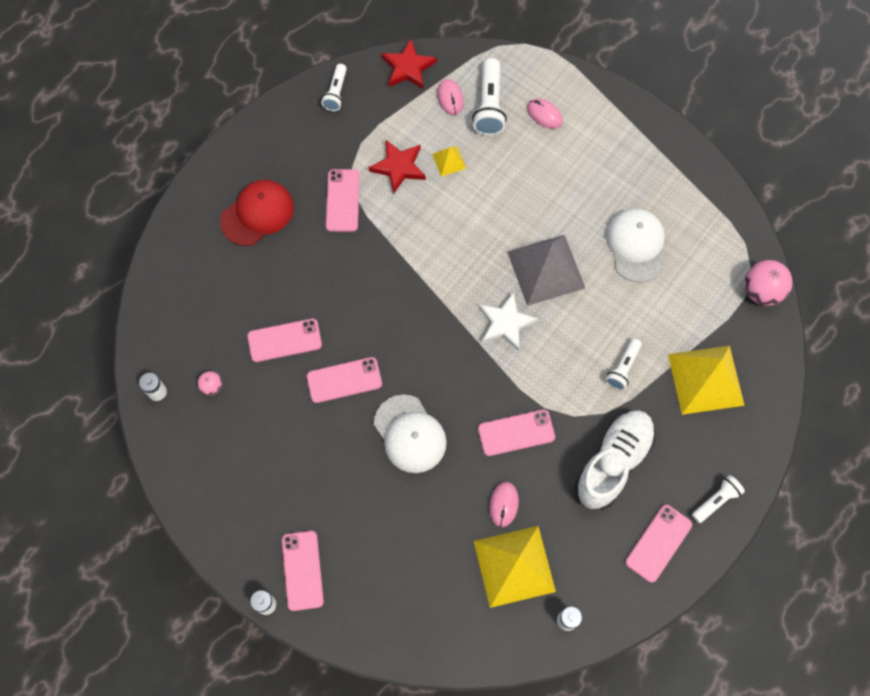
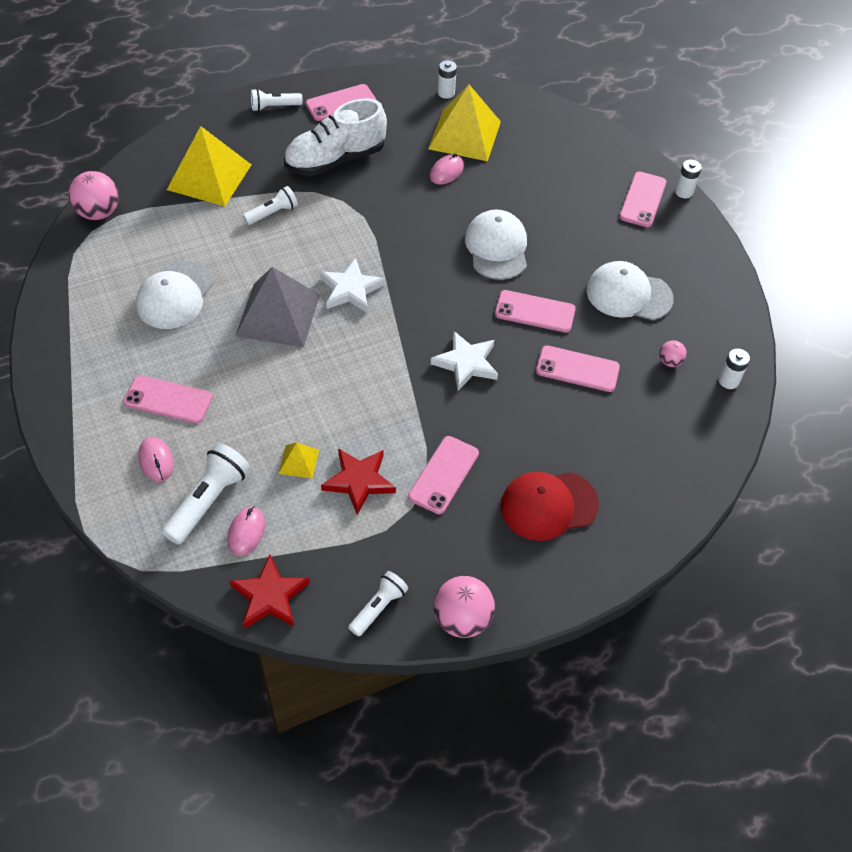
camera: 155 degrees left, 15 degrees down
pink phone [478,410,555,456] -> pink phone moved to [123,375,213,424]
none -> white star [431,331,498,391]
none -> pink ball [434,576,495,638]
none -> white cap [586,261,674,320]

